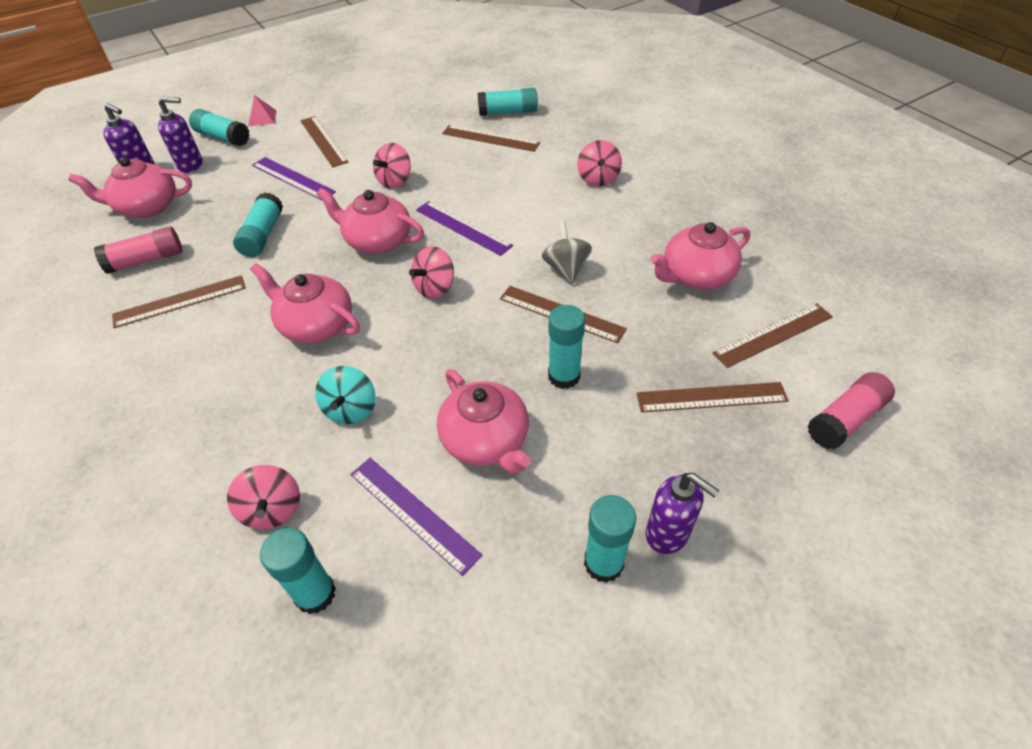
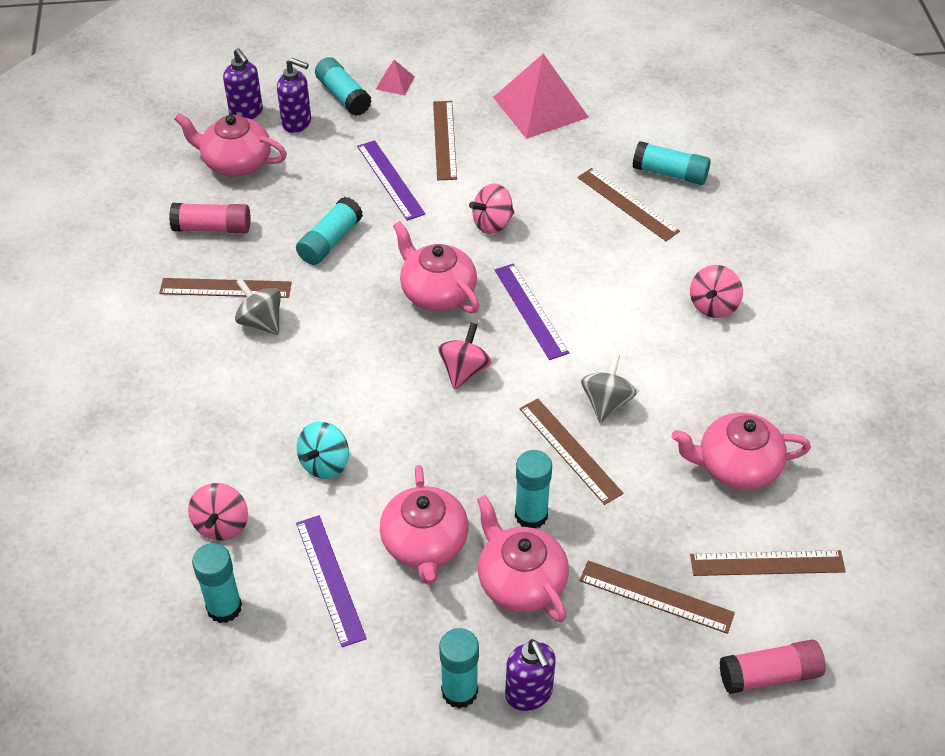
camera: 25 degrees right, 0 degrees up
pink teapot [250,263,360,343] -> pink teapot moved to [477,495,569,622]
pink spinning top [409,246,454,299] -> pink spinning top turned 135 degrees clockwise [438,322,492,390]
none -> grey spinning top [235,278,281,335]
none -> pink pyramid [493,54,589,139]

